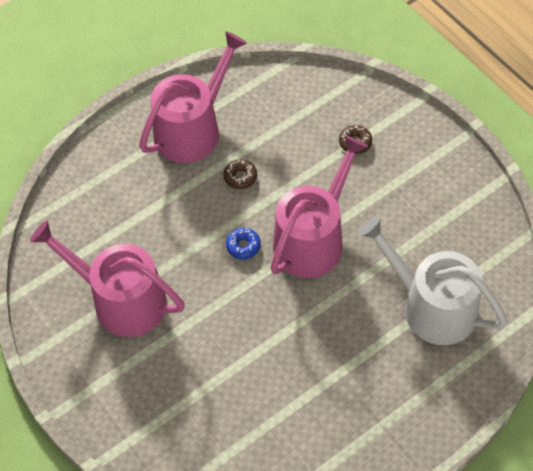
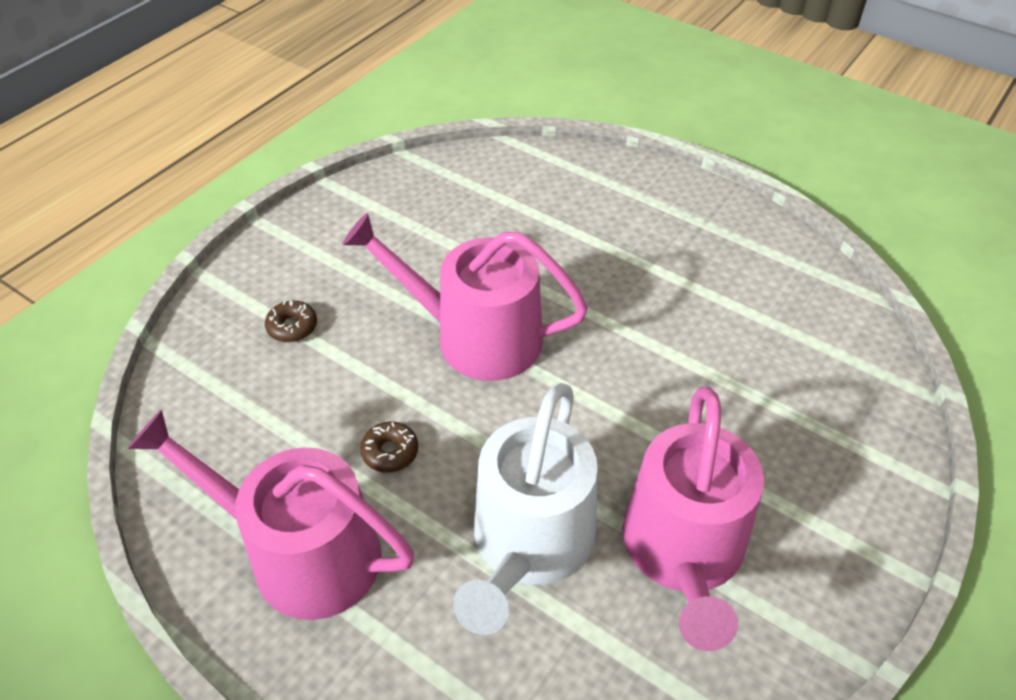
camera: 110 degrees left, 10 degrees down
blue donut [226,228,261,259] -> none
white watering can [358,216,507,345] -> white watering can moved to [453,383,598,635]

